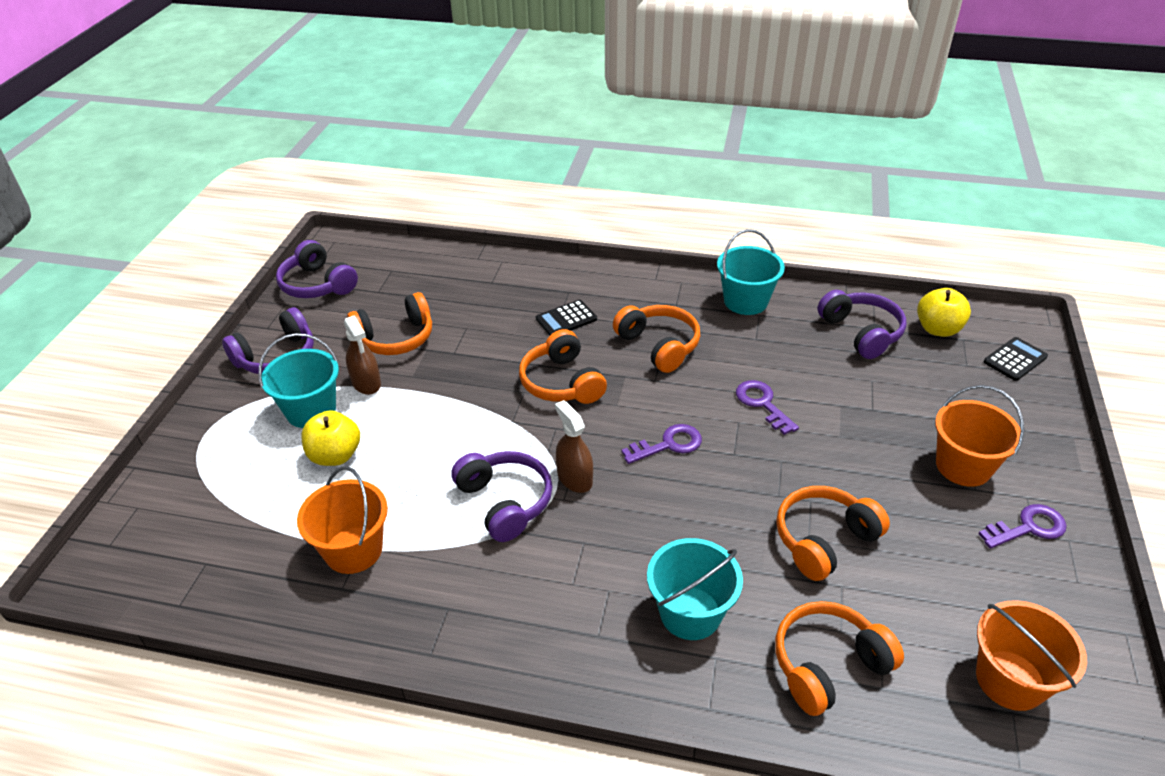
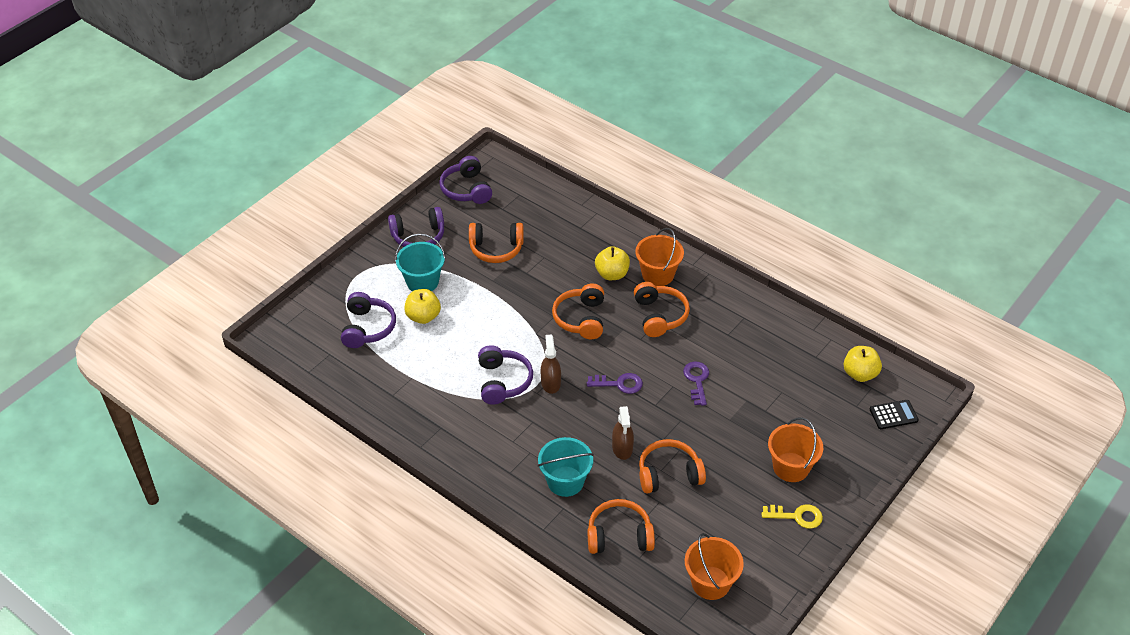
camera: 25 degrees right, 5 degrees up
orange bucket [297,467,388,574] -> orange bucket moved to [635,228,684,286]
brown spray bottle [344,316,381,395] -> brown spray bottle moved to [612,406,634,460]
black calculator [536,300,597,335] -> yellow apple [595,246,630,280]
turquoise bucket [717,229,785,315] -> none
purple headphones [817,290,906,359] -> purple headphones moved to [341,292,396,348]
purple key [978,504,1066,549] -> yellow key [762,504,823,529]

